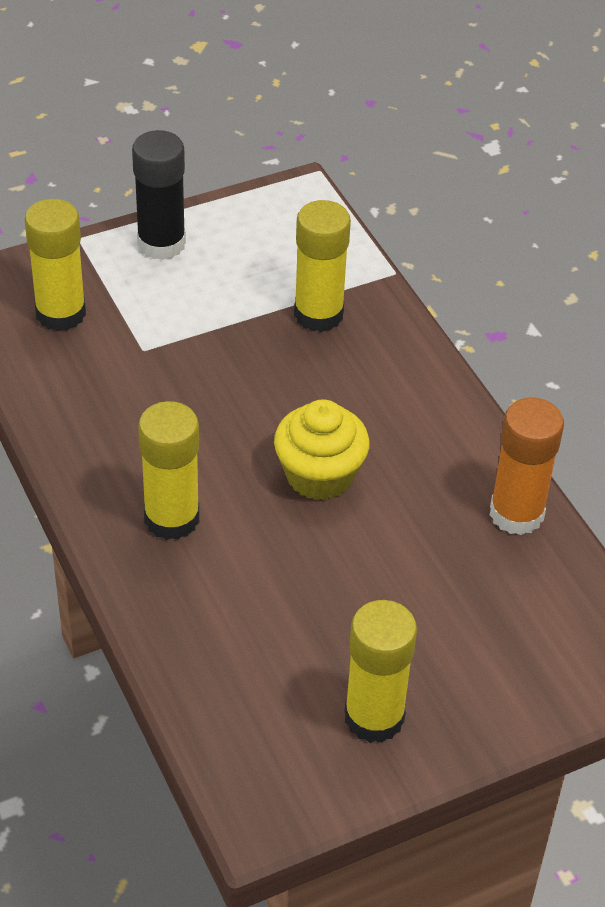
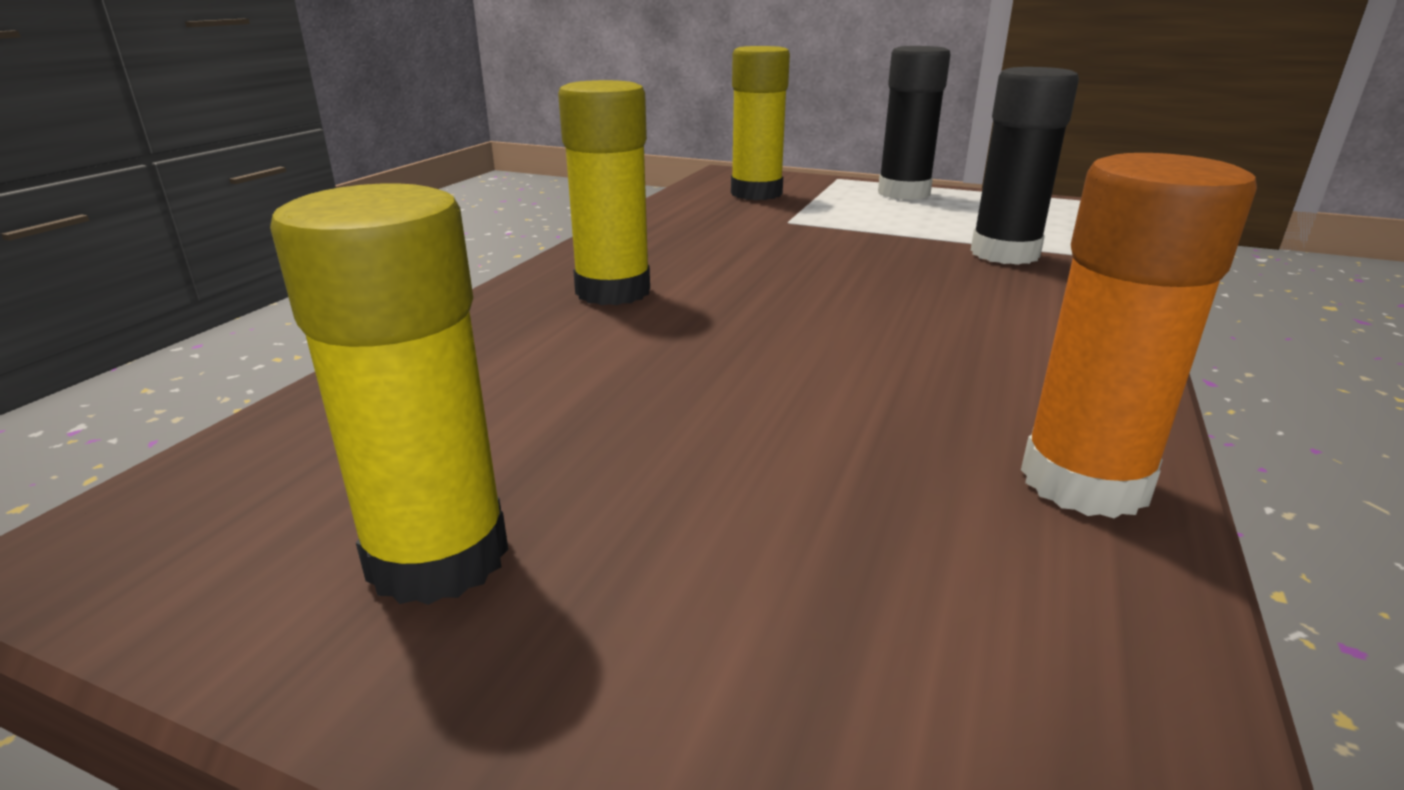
camera: 50 degrees right, 20 degrees down
yellow cupcake [274,399,370,500] -> none
yellow glue stick [294,200,351,332] -> black glue stick [971,67,1079,265]

